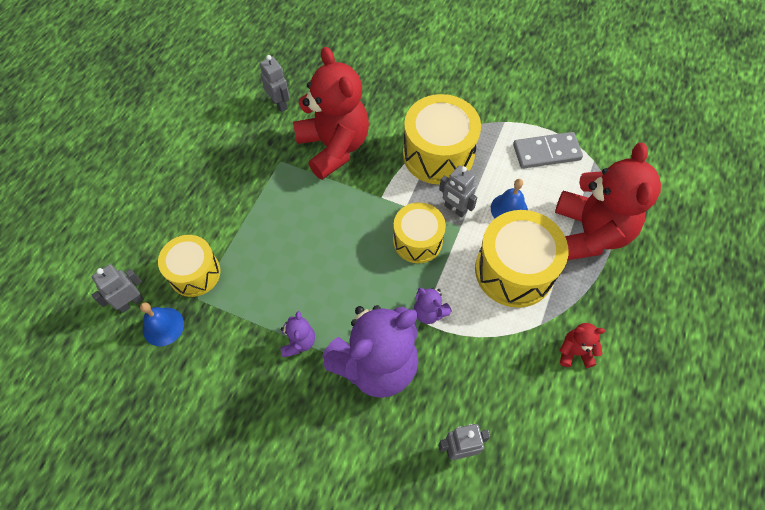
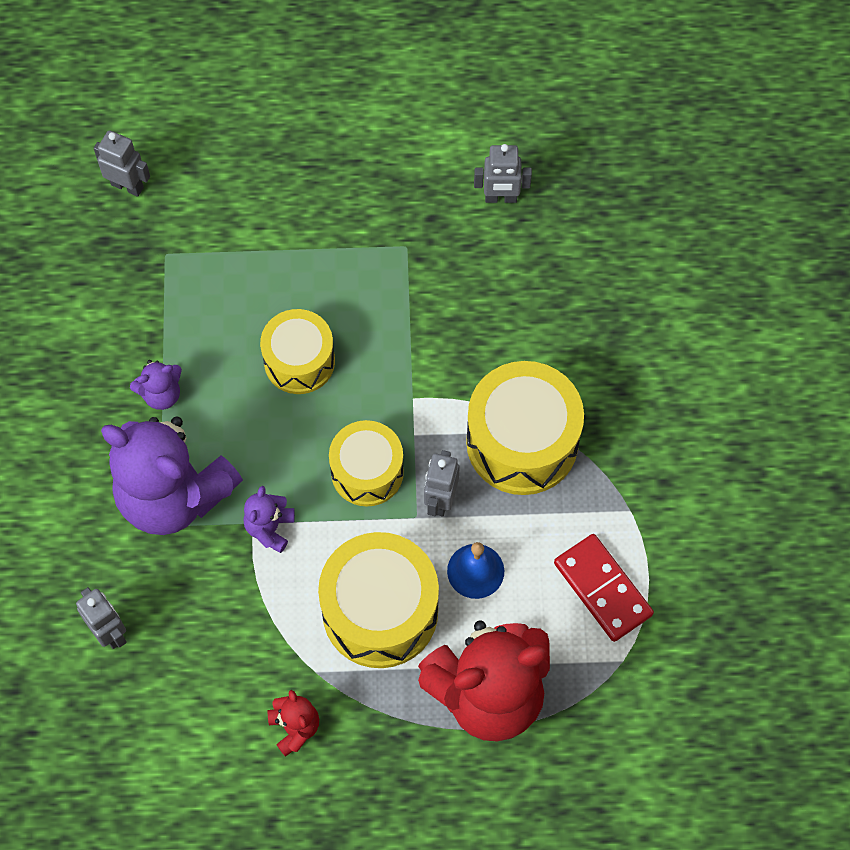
camera: 65 degrees right, 5 degrees up
blue bell [140,302,184,346] -> none
yellow drum [158,235,221,297] -> yellow drum moved to [260,309,335,394]
grey robot [260,55,289,112] -> grey robot turned 60 degrees clockwise [474,144,532,203]
red teddy bear [293,47,369,180] -> none
grey domino [513,132,583,169] -> red domino [554,534,654,642]

